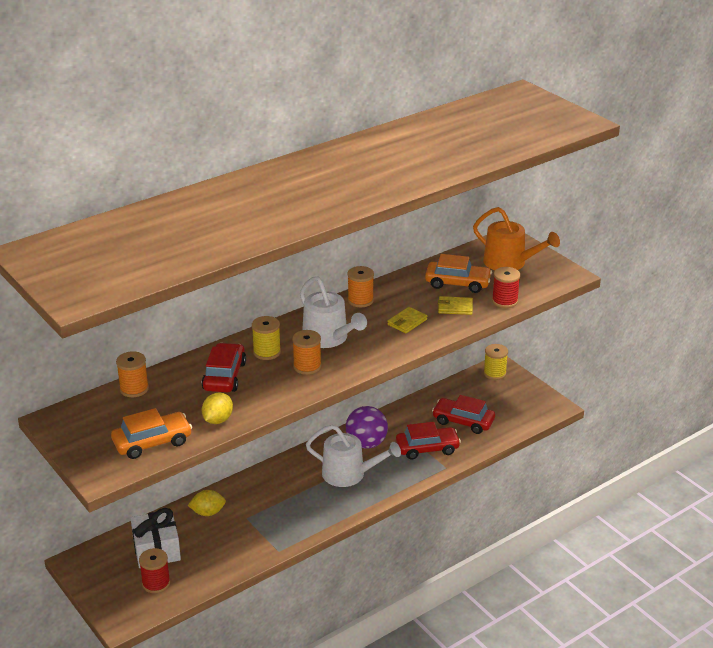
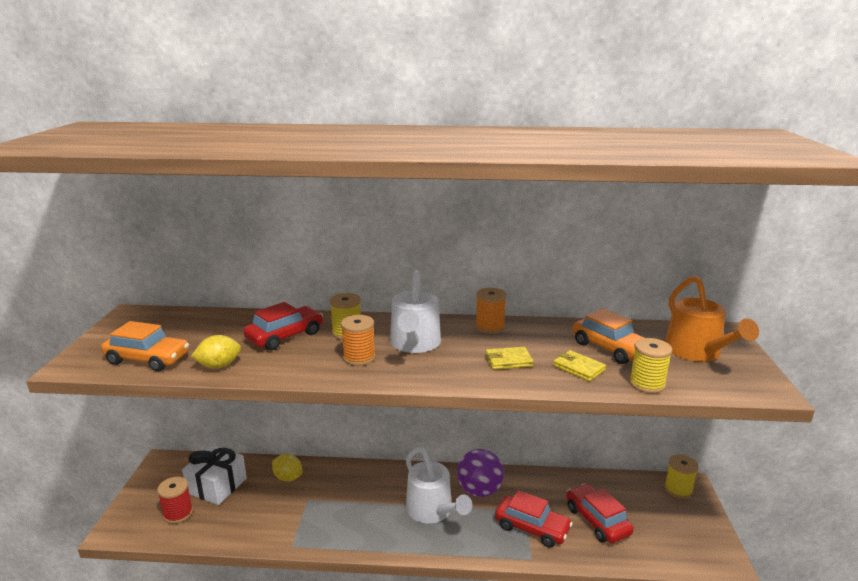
camera: 40 degrees right, 10 degrees down
orange spool [116,351,149,397] -> none
red spool [492,267,520,308] -> yellow spool [629,338,672,394]

